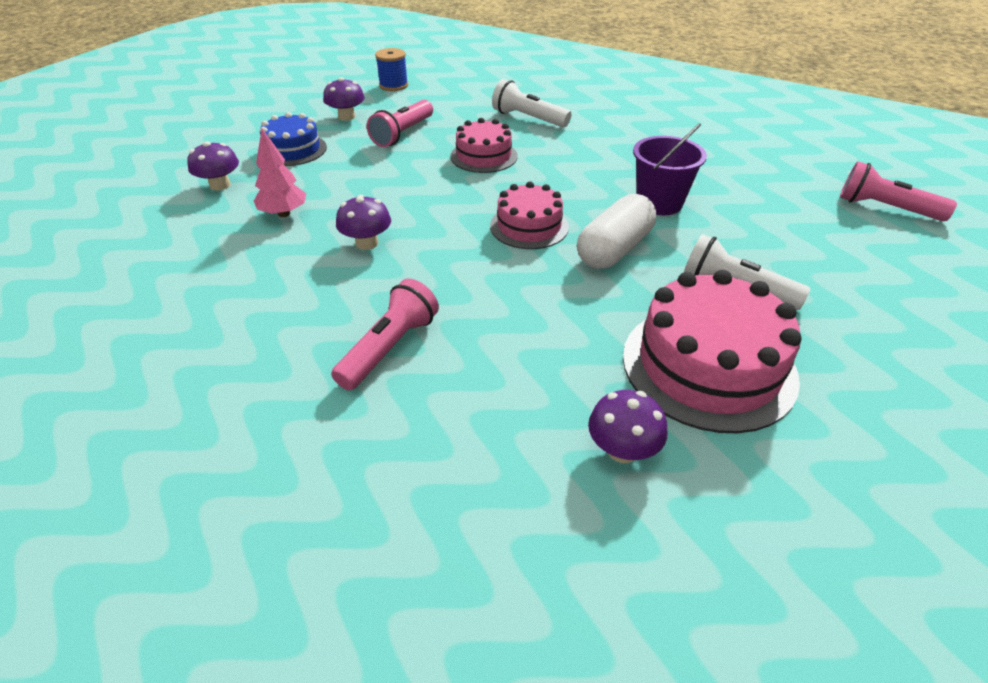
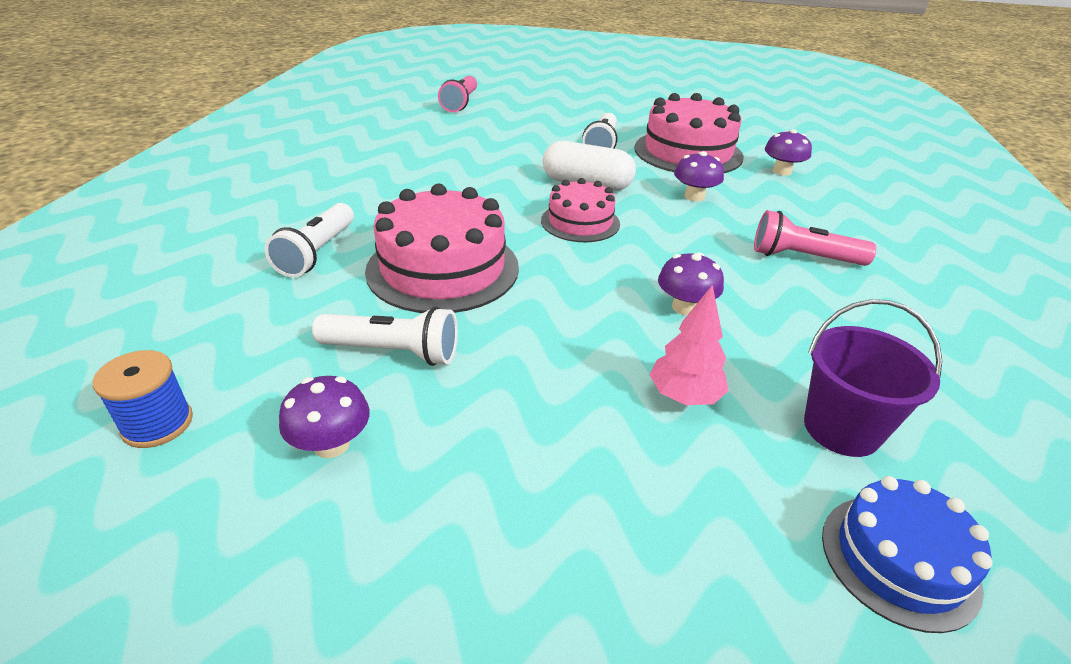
camera: 110 degrees left, 5 degrees down
purple mushroom [187,141,239,191] -> purple mushroom moved to [674,151,724,201]
blue cake [260,112,327,166] -> blue cake moved to [822,476,993,633]
pink flashlight [367,100,433,147] -> white flashlight [312,306,458,366]
pink cake [450,118,518,173] -> pink cake [365,184,519,313], size x1.69
purple bucket [633,123,707,215] -> purple bucket moved to [804,299,942,457]

